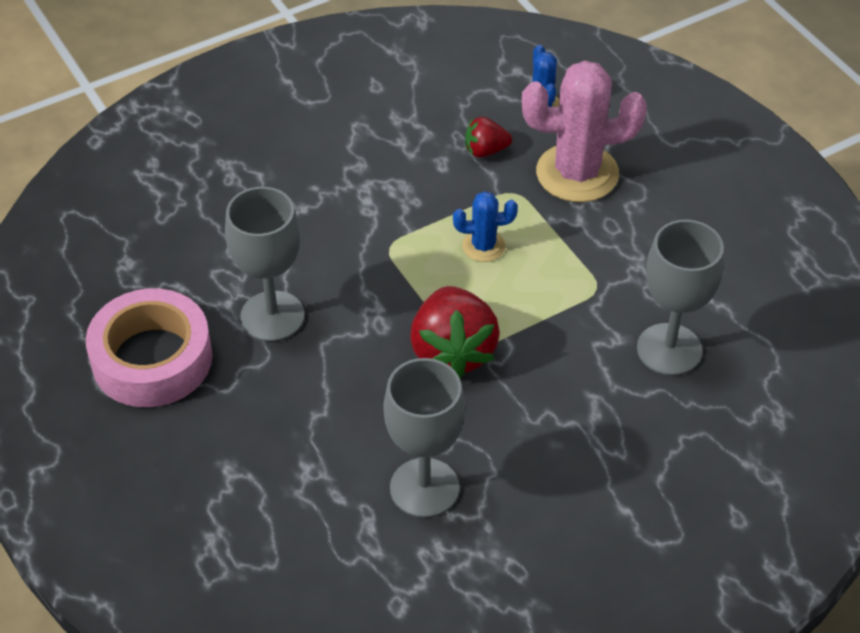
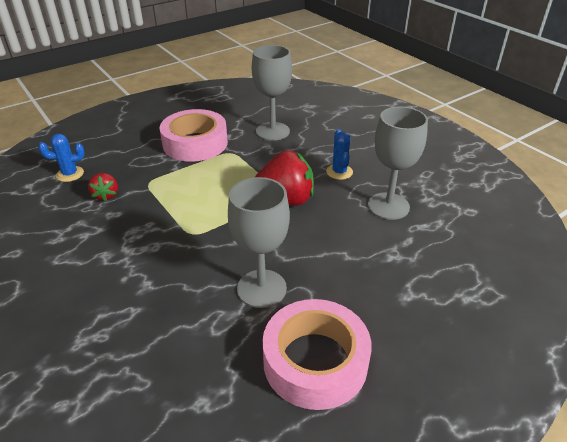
camera: 95 degrees left, 10 degrees down
blue cactus [453,191,518,262] -> blue cactus moved to [326,129,353,180]
pink cactus [522,61,647,202] -> none
none -> pink tape [160,109,228,162]

